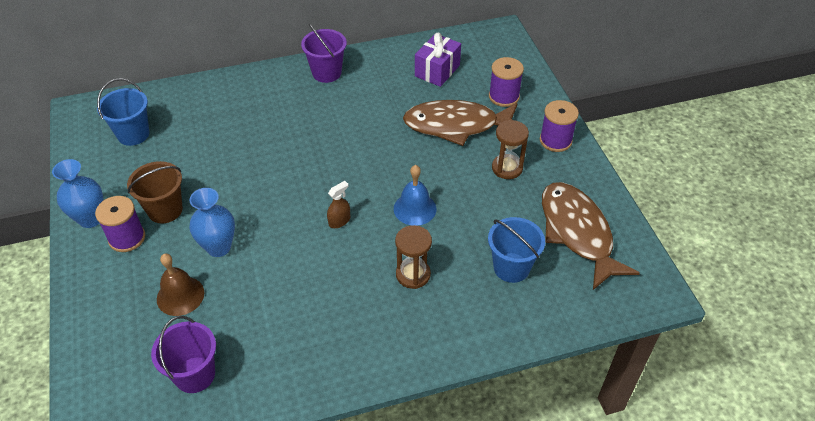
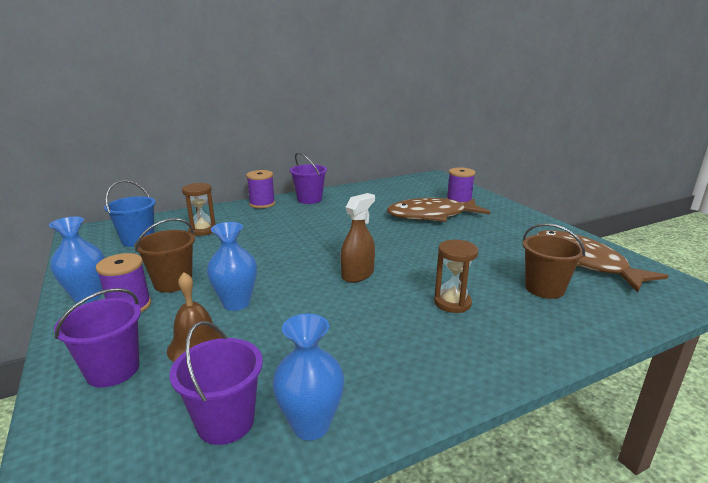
camera: 10 degrees left, 25 degrees down
brown spray bottle [327,181,350,228] -> brown spray bottle [340,193,375,283], size x1.62
blue bell [394,165,437,226] -> none
purple gift [415,33,461,87] -> none
blue bucket [488,217,545,283] -> brown bucket [523,223,585,299]
brown hourglass [492,120,529,179] -> brown hourglass moved to [182,183,216,236]
purple spool [540,100,579,152] -> purple spool moved to [246,170,275,208]
none -> purple bucket [54,288,141,388]
none -> blue vase [272,314,344,440]

